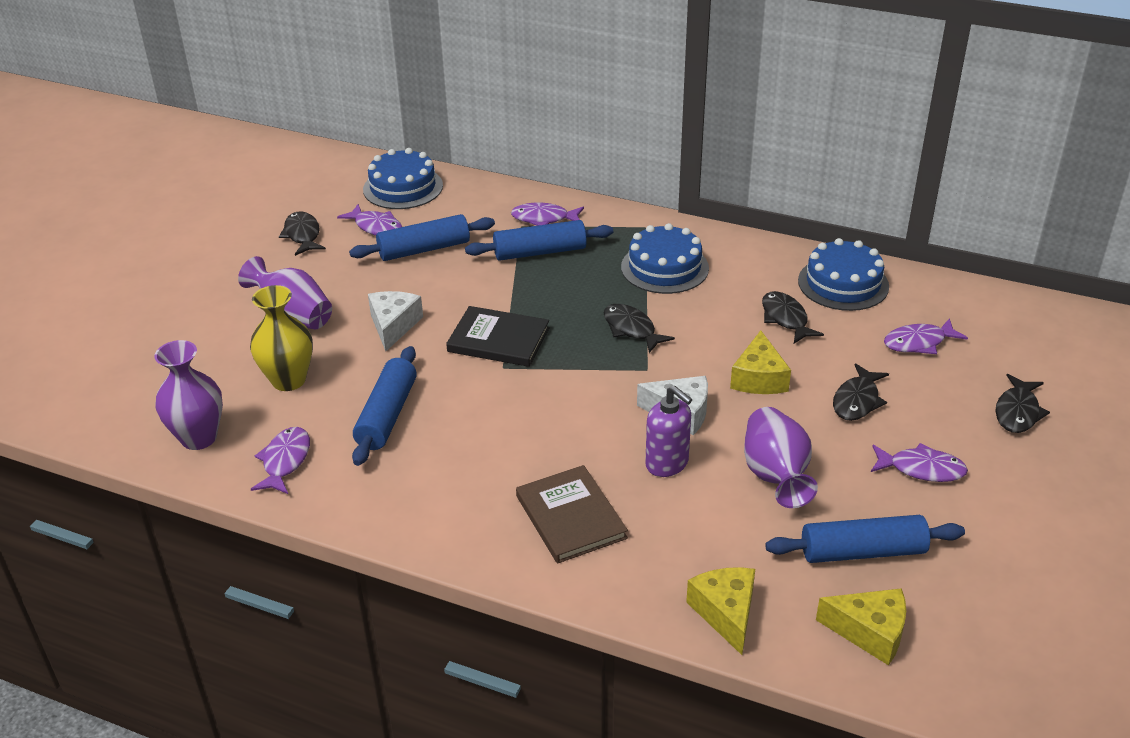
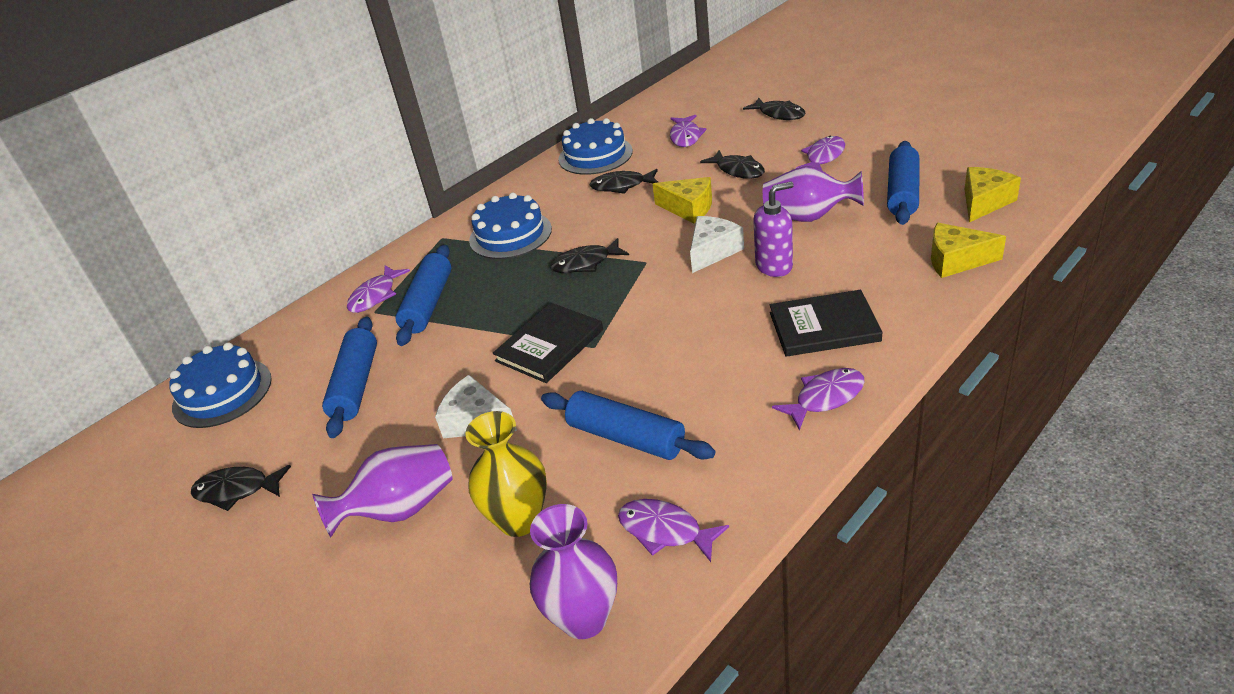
camera: 65 degrees left, 0 degrees up
purple fish [337,204,402,236] -> purple fish moved to [772,368,865,431]
brown book [516,465,628,563] -> black book [770,290,883,357]

